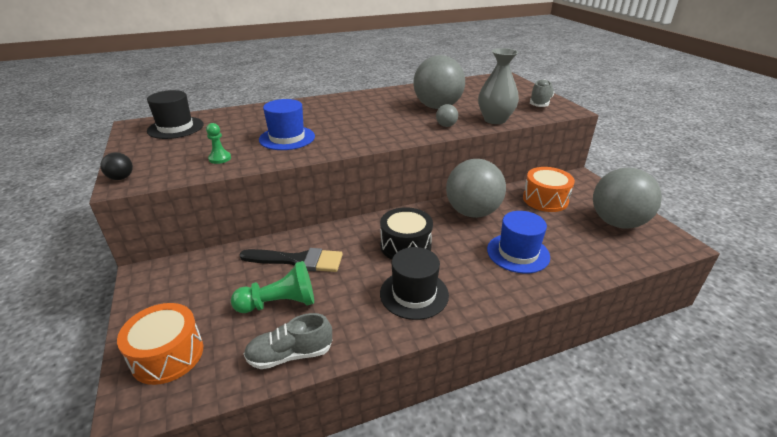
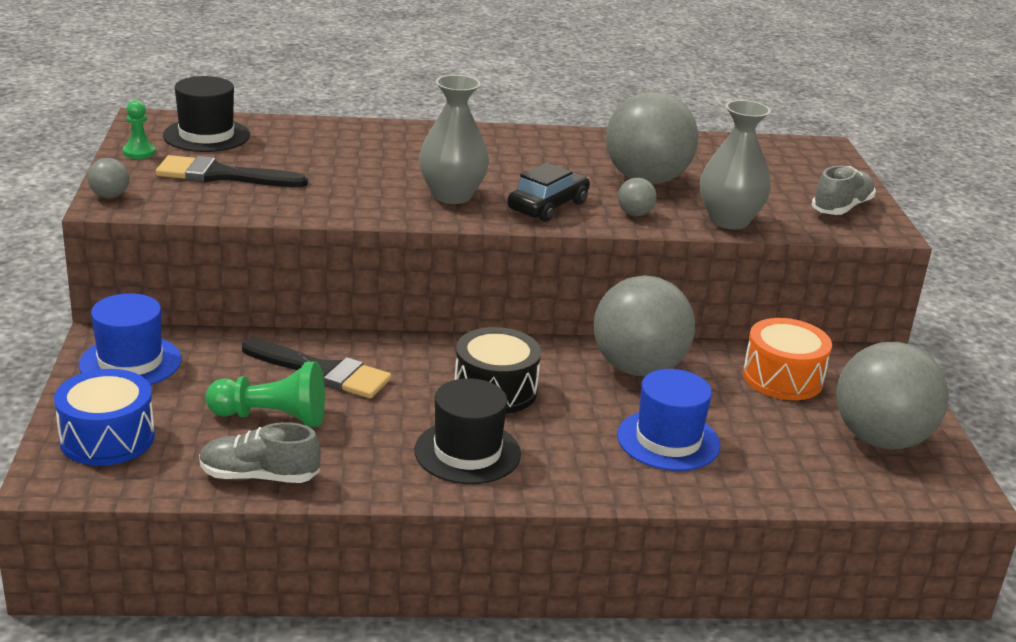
camera: 15 degrees right, 5 degrees down
black ball [100,152,133,180] -> grey ball [87,158,129,198]
orange drum [117,303,203,385] -> blue drum [54,369,155,466]
green pawn [206,123,231,164] -> green pawn moved to [123,100,156,159]
blue hat [259,99,315,150] -> blue hat moved to [79,293,181,385]
none -> black brush [156,155,308,187]
none -> grey vase [419,75,489,204]
none -> black car [508,162,590,222]

